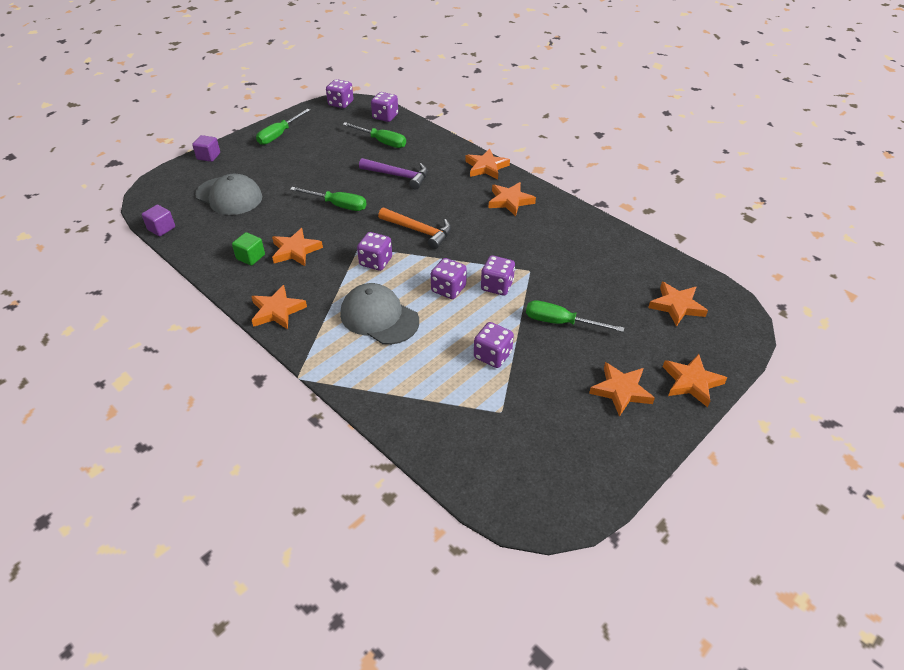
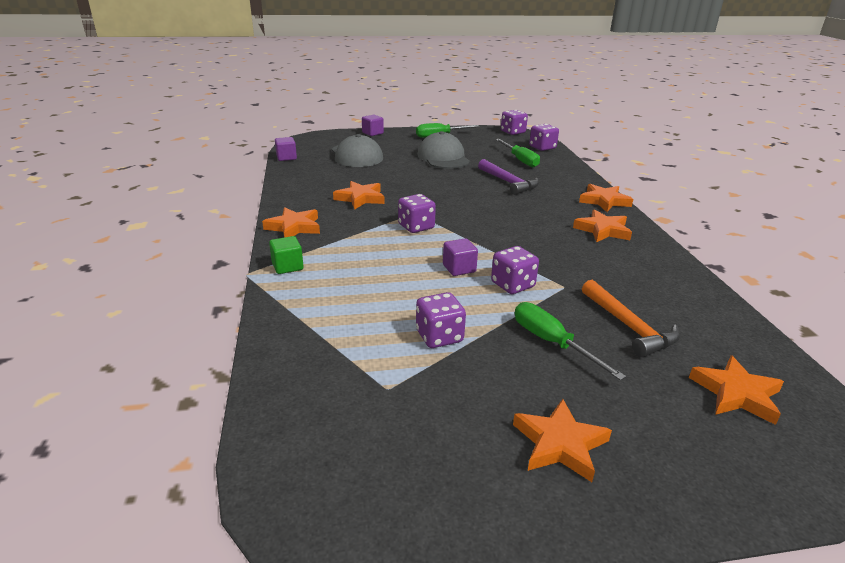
camera: 35 degrees right, 15 degrees down
green cube [232,232,265,266] -> green cube moved to [269,236,304,274]
green screwdriver [290,187,366,211] -> none
grey cap [340,283,419,345] -> grey cap moved to [417,131,470,169]
orange hammer [378,207,451,249] -> orange hammer moved to [582,280,680,357]
purple dice [431,258,467,299] -> purple cube [443,238,478,276]
orange star [663,354,727,407] -> none

